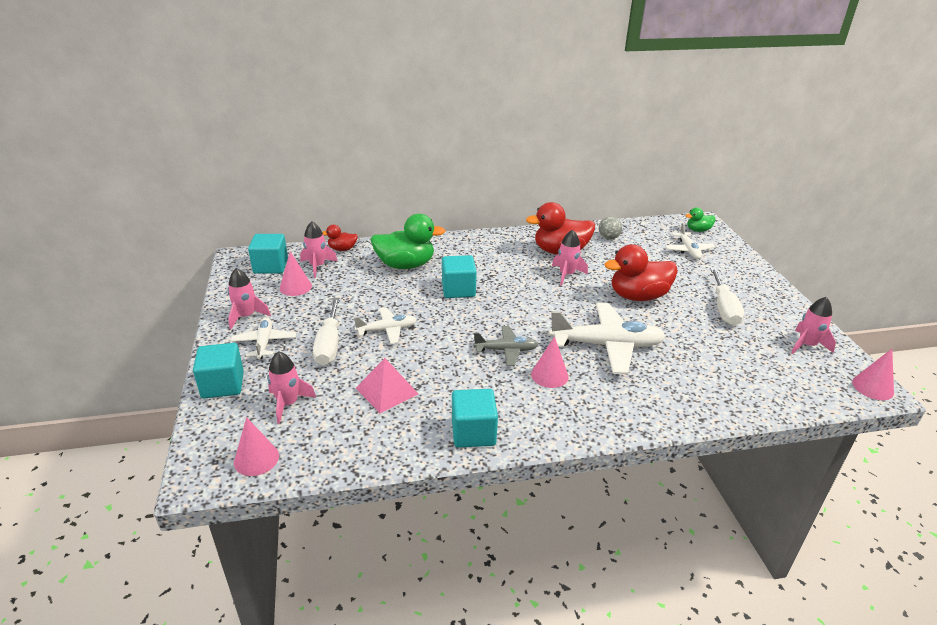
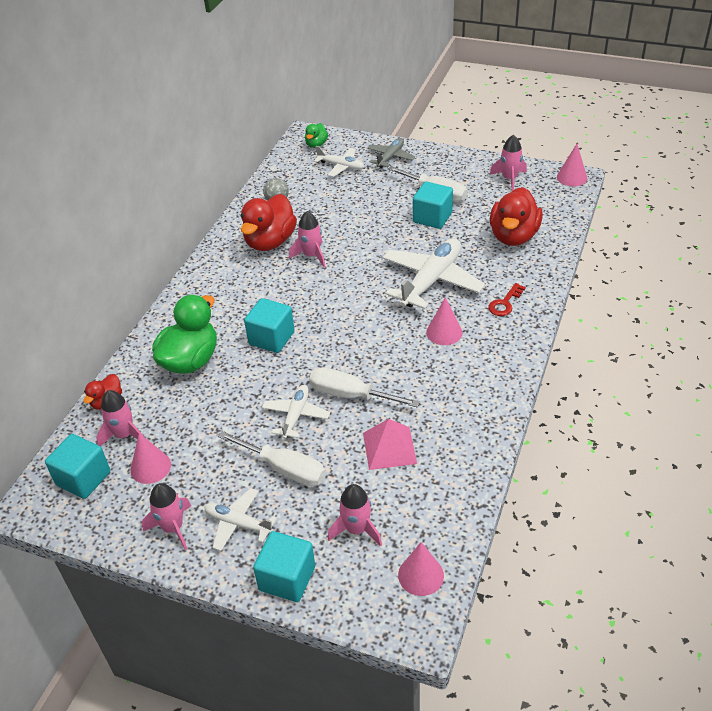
camera: 55 degrees left, 10 degrees up
turquoise cube [452,389,498,448] -> turquoise cube moved to [413,182,453,229]
grey plane [473,326,538,366] -> grey plane moved to [367,138,415,168]
red duck [604,244,678,301] -> red duck moved to [490,187,543,246]
none -> white screwdriver [309,367,420,407]
none -> red key [488,283,526,316]

